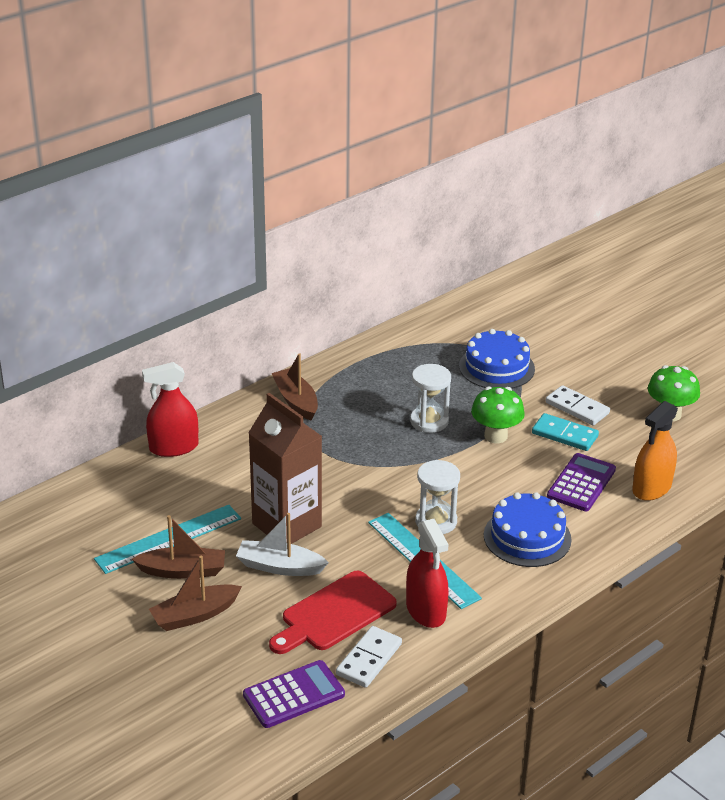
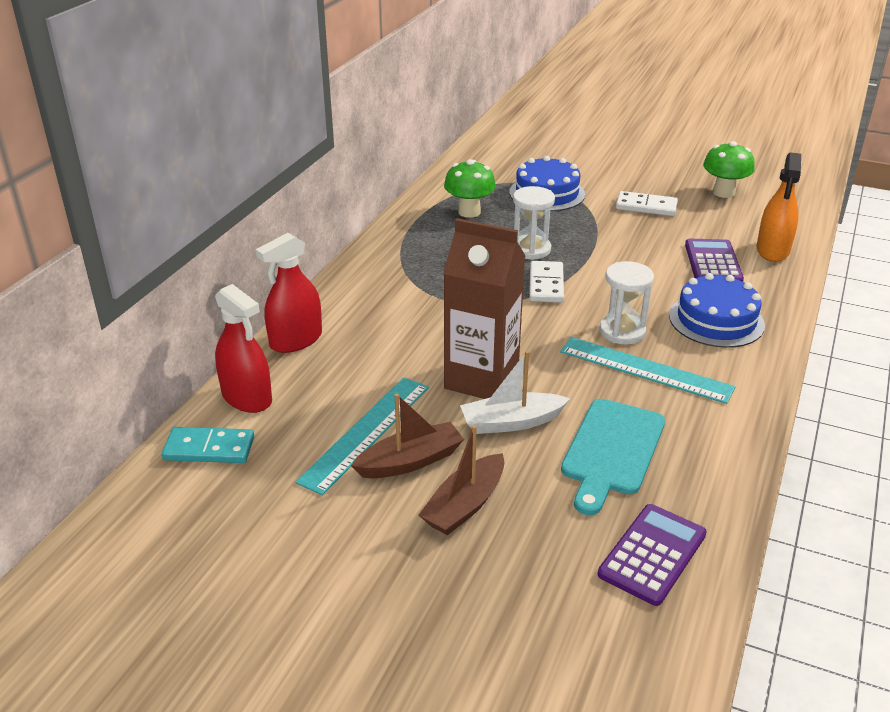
camera: 25 degrees left, 0 degrees up
red cutting board [269,571,397,654] -> turquoise cutting board [561,399,665,515]
brown boat [272,353,318,421] -> none
white domino [336,626,402,688] -> white domino moved to [529,261,564,303]
red spray bottle [406,519,449,628] -> red spray bottle moved to [215,284,272,413]
green mushroom [471,387,525,443] -> green mushroom moved to [444,159,496,218]
turquoise domino [532,413,599,451] -> turquoise domino moved to [162,427,254,463]

